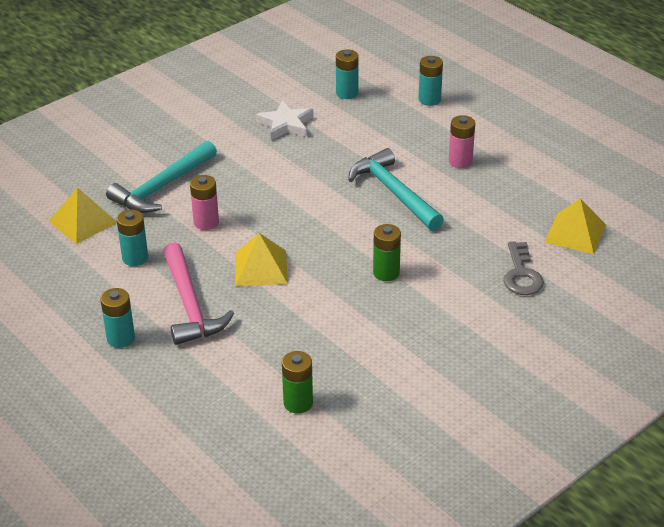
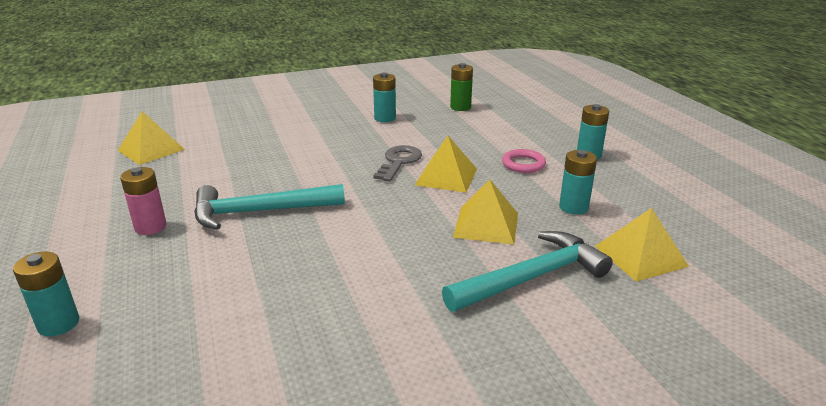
camera: 160 degrees left, 10 degrees down
pink hammer [163,242,234,345] -> pink ring [502,149,546,173]
pink battery [190,175,219,230] -> yellow pyramid [453,179,518,245]
white star [256,100,313,140] -> none
turquoise battery [336,49,359,99] -> turquoise battery moved to [373,73,396,122]
turquoise hammer [348,148,444,231] -> turquoise hammer turned 90 degrees clockwise [194,184,345,230]
green battery [373,224,401,281] -> none
grey key [503,242,544,295] -> grey key moved to [373,145,422,182]

